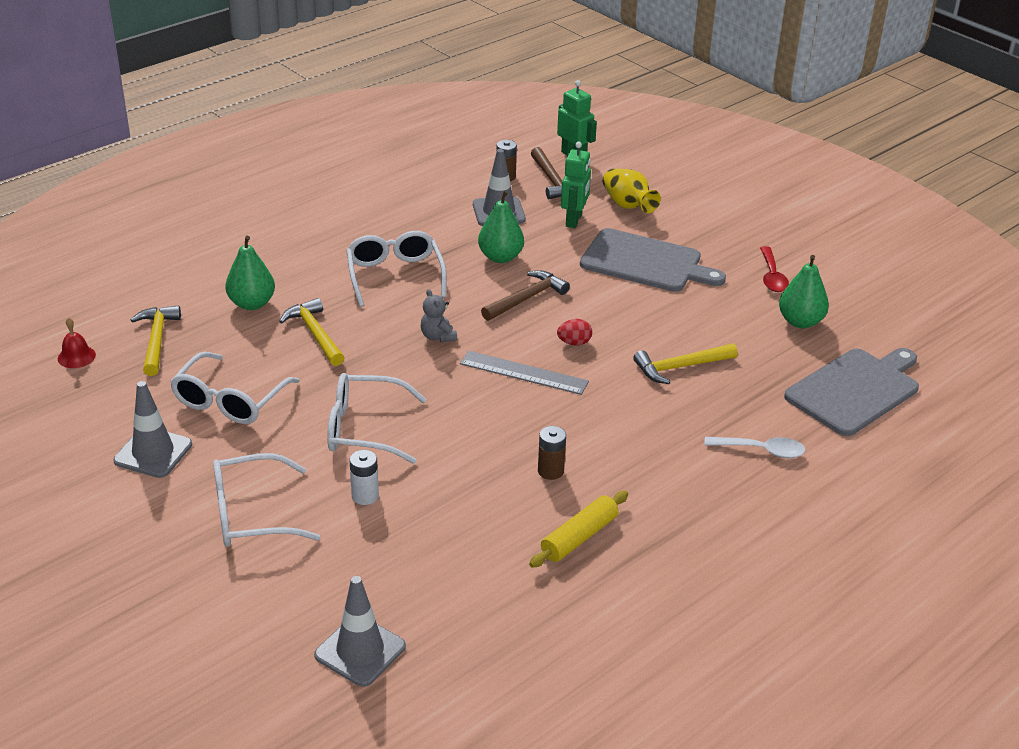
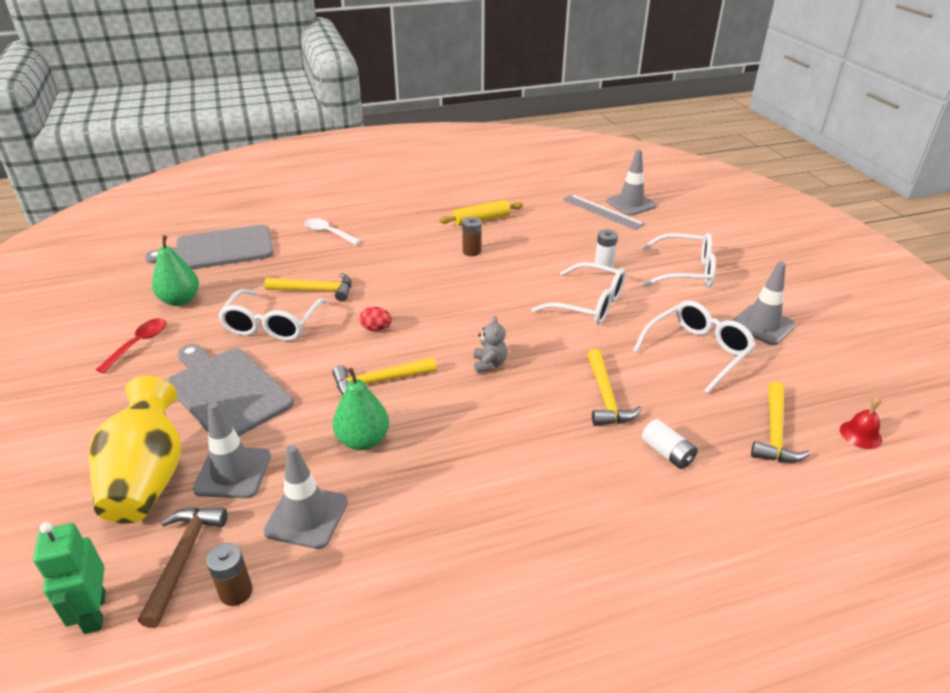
camera: 155 degrees left, 0 degrees up
green pear [225,236,275,310] -> white battery [642,419,698,469]
white glasses [346,231,447,307] -> white glasses moved to [218,289,328,341]
grey ruler [460,351,589,395] -> grey ruler moved to [562,194,645,230]
brown hammer [481,270,570,321] -> yellow hammer [332,357,437,395]
green robot [561,142,591,228] -> grey traffic cone [193,402,271,498]
yellow vase [603,169,661,213] -> yellow vase [89,376,181,523], size x1.56

